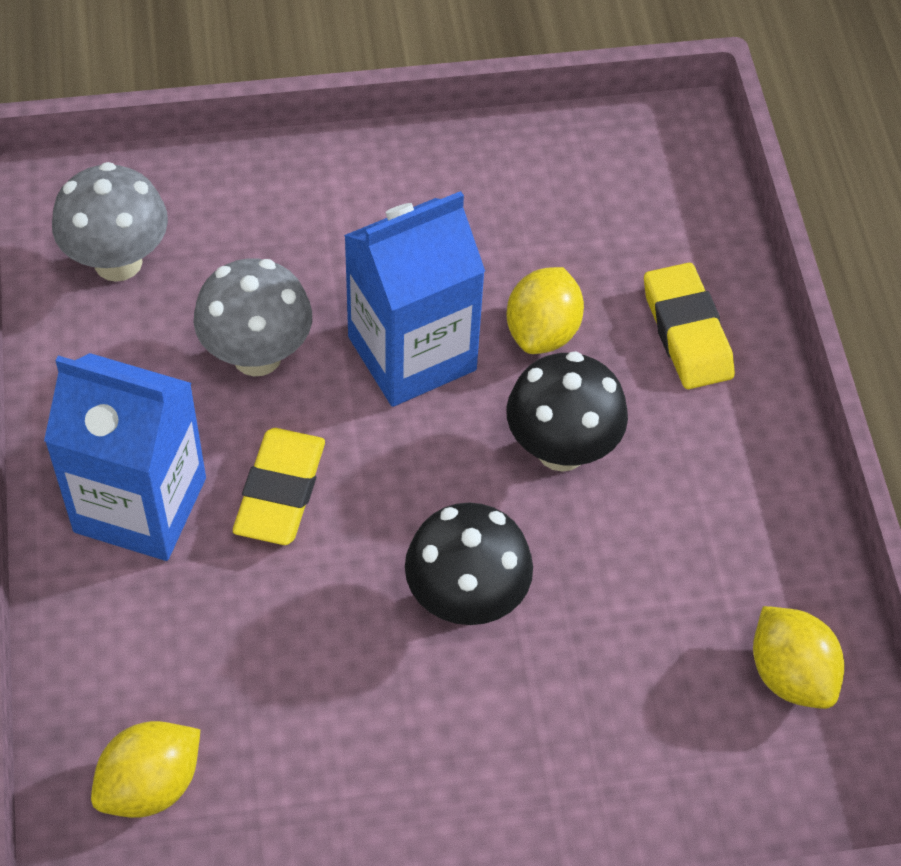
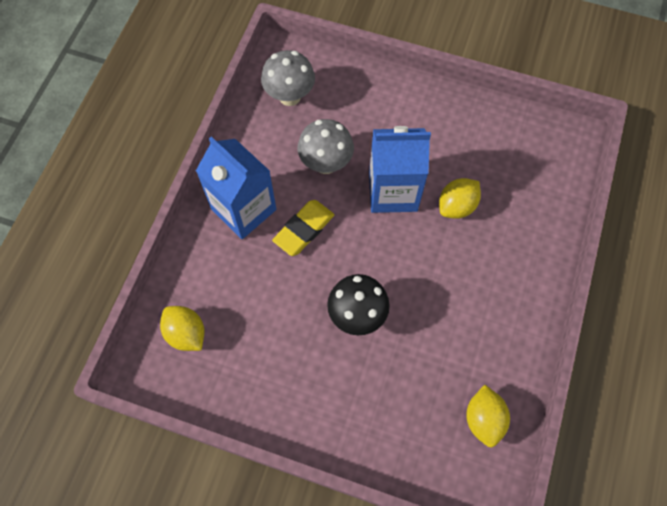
camera: 30 degrees right, 10 degrees up
yellow lemon [91,721,200,818] -> yellow lemon turned 60 degrees clockwise [160,306,205,351]
black mushroom [506,351,628,472] -> none
yellow eraser [644,263,735,389] -> none

